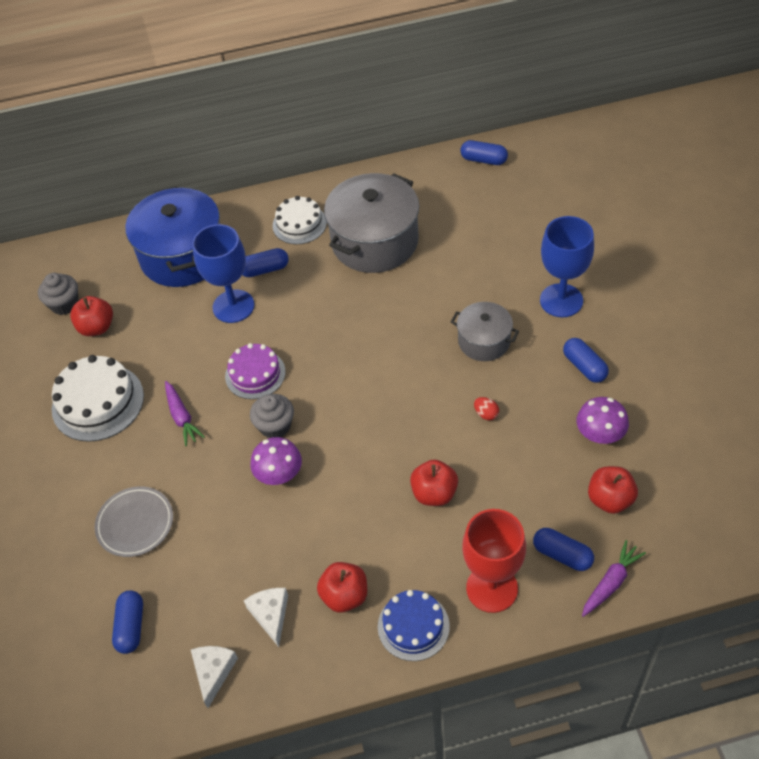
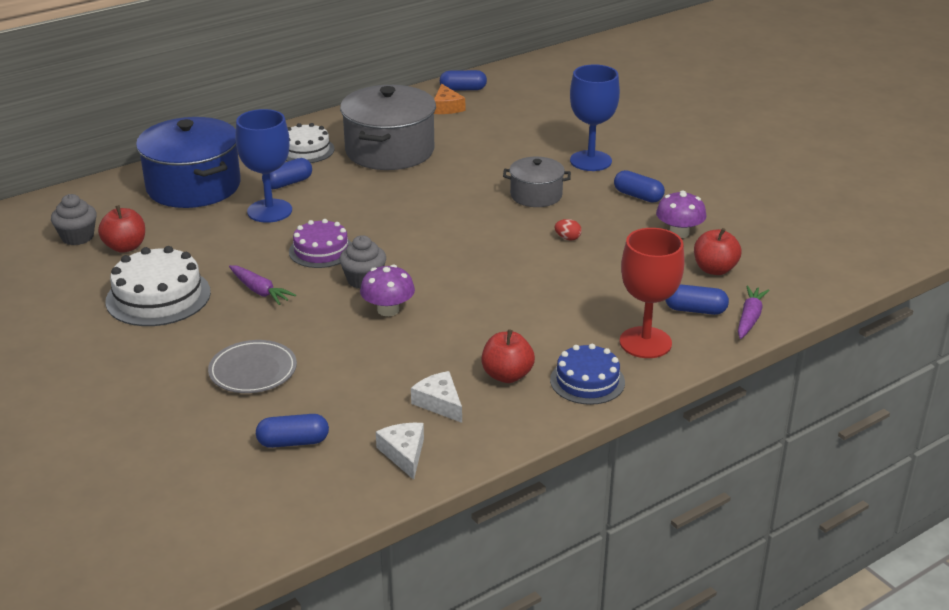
camera: 25 degrees left, 20 degrees down
blue capsule [112,590,143,654] -> blue capsule turned 75 degrees counterclockwise [256,414,329,448]
red apple [410,459,458,506] -> none
none -> orange cheese [434,84,465,114]

